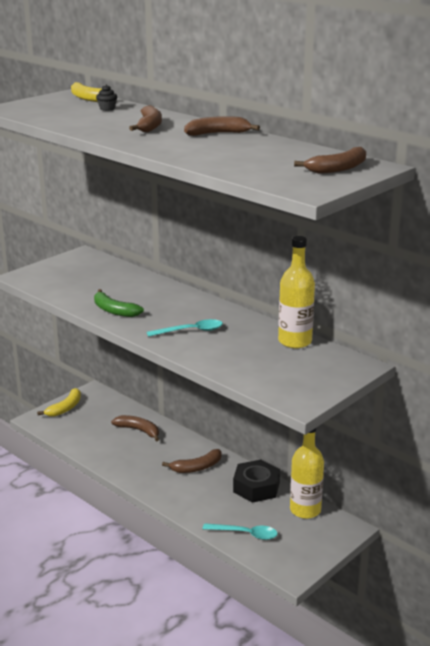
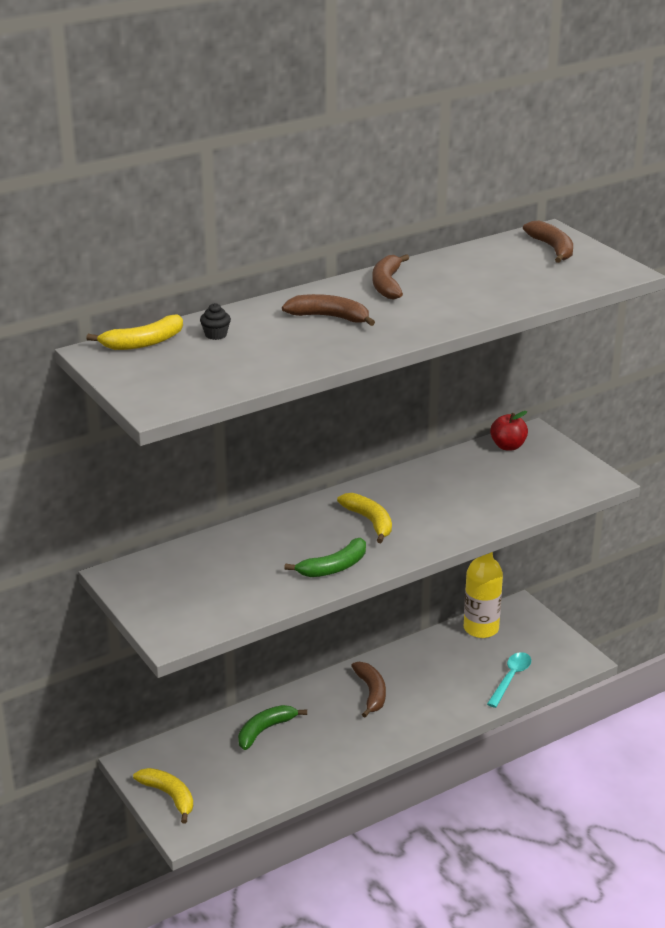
camera: 75 degrees left, 5 degrees up
brown banana [111,415,159,441] -> green banana [238,705,307,750]
turquoise spoon [147,319,223,337] -> none
black nut [233,460,280,503] -> none
yellow bottle [278,236,315,348] -> none
none -> yellow banana [337,493,392,543]
none -> red apple [490,411,528,450]

